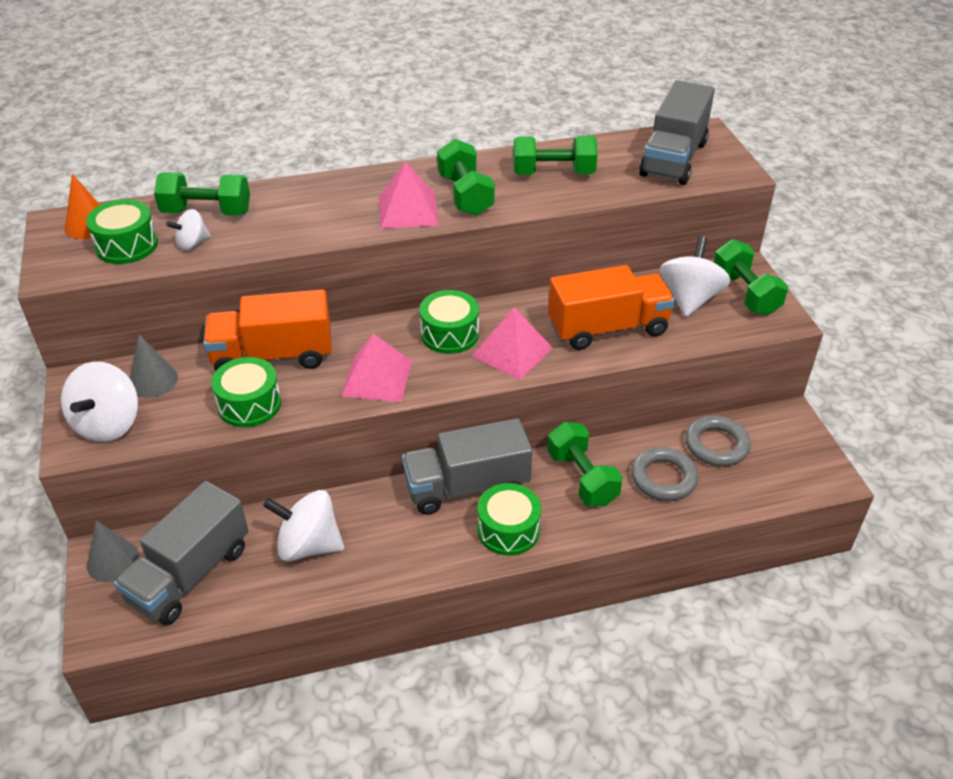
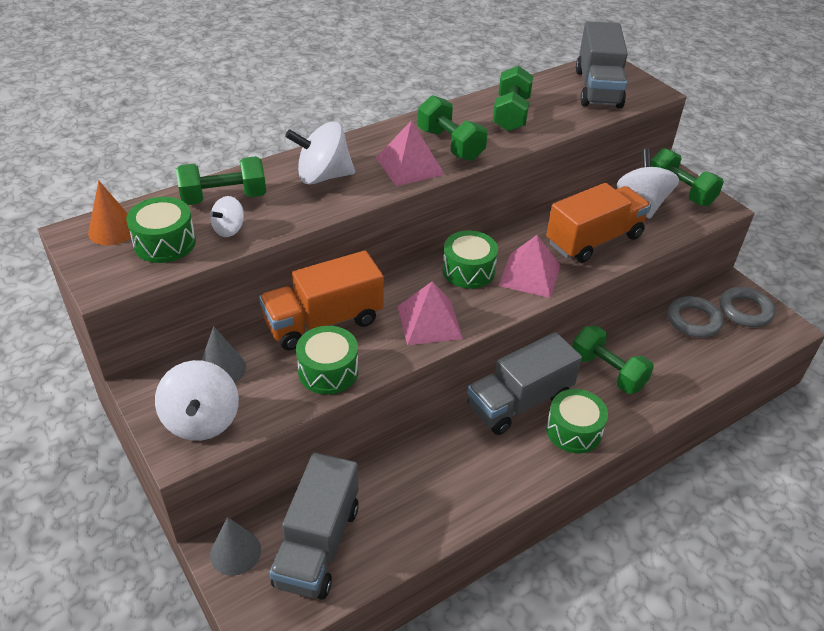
camera: 20 degrees left, 0 degrees up
white spinning top [263,490,344,561] -> white spinning top moved to [285,121,355,185]
green dumbbell [513,136,597,175] -> green dumbbell turned 60 degrees counterclockwise [493,66,533,131]
grey ring [631,447,698,501] -> grey ring moved to [719,287,775,327]

